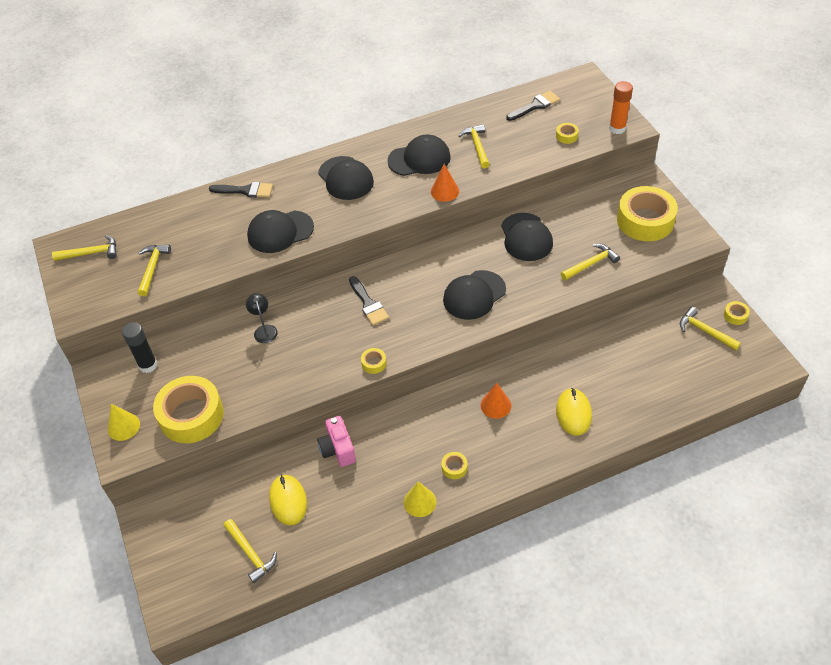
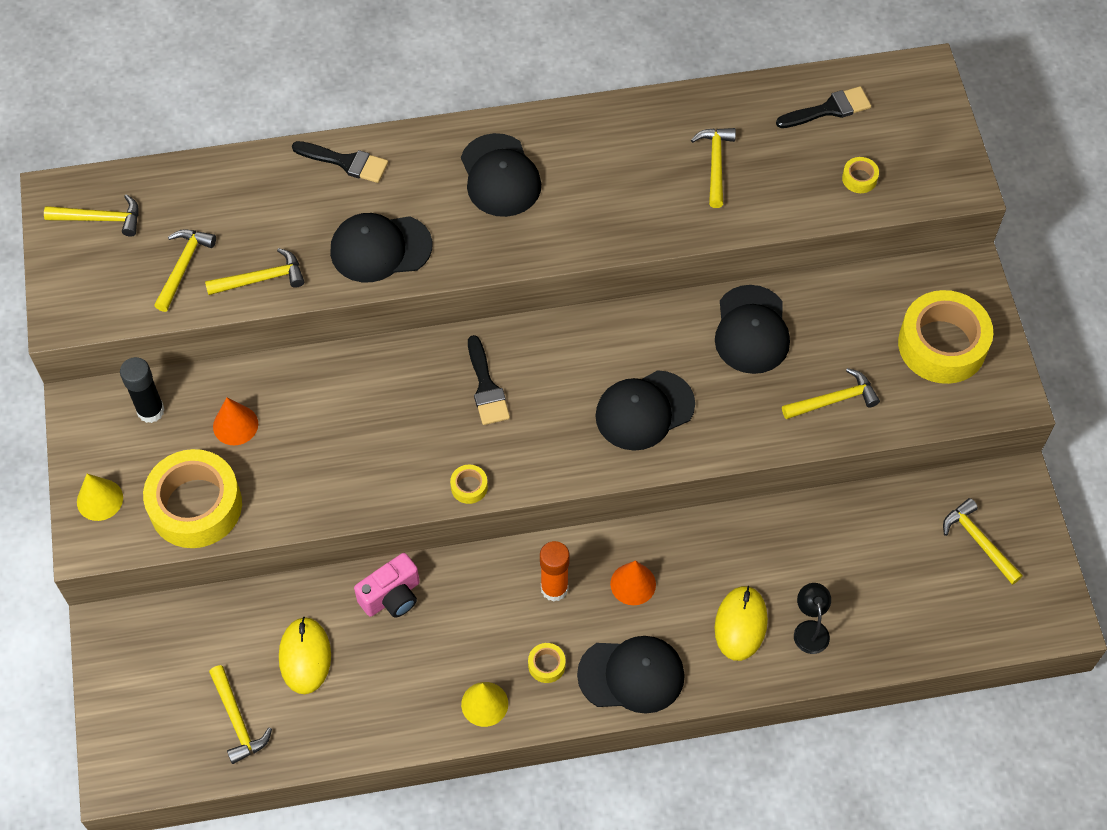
camera: 10 degrees right, 10 degrees up
black lamp [246,293,278,343] -> black lamp moved to [794,583,831,654]
pink camera [317,416,356,467] -> pink camera turned 120 degrees counterclockwise [354,553,420,618]
black cap [387,135,451,176] -> black cap moved to [577,636,685,714]
orange cone [431,164,459,202] -> orange cone moved to [213,397,258,445]
orange glue stick [609,81,633,134] -> orange glue stick moved to [540,541,570,602]
yellow tape [724,301,750,325] -> none
none -> yellow hammer [205,248,304,295]

